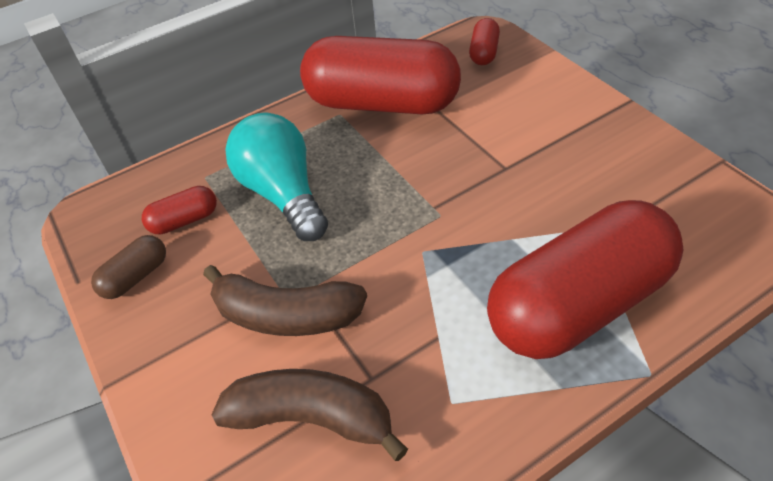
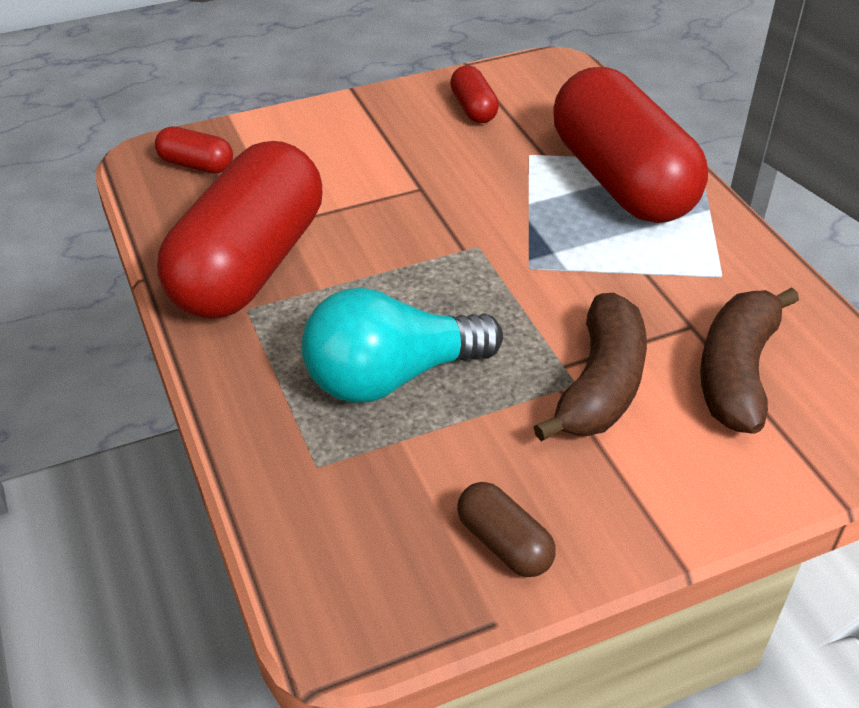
camera: 85 degrees left, 5 degrees down
red capsule [142,186,217,235] -> red capsule moved to [450,66,499,123]

